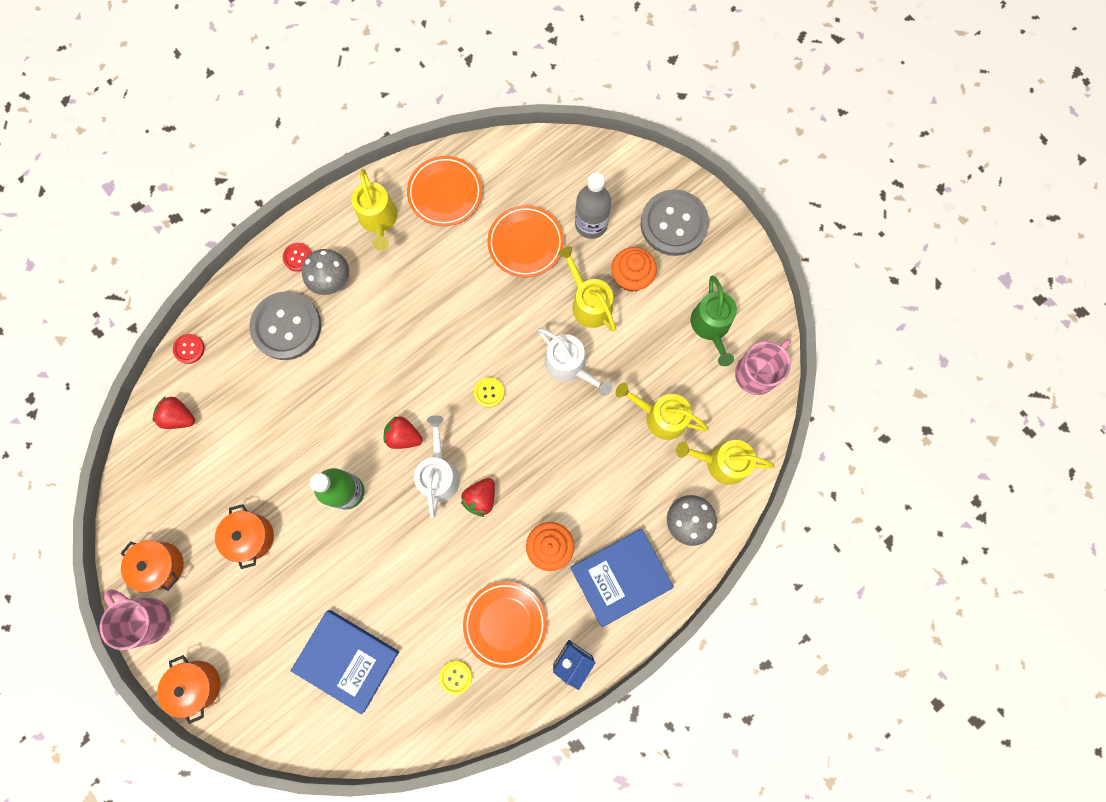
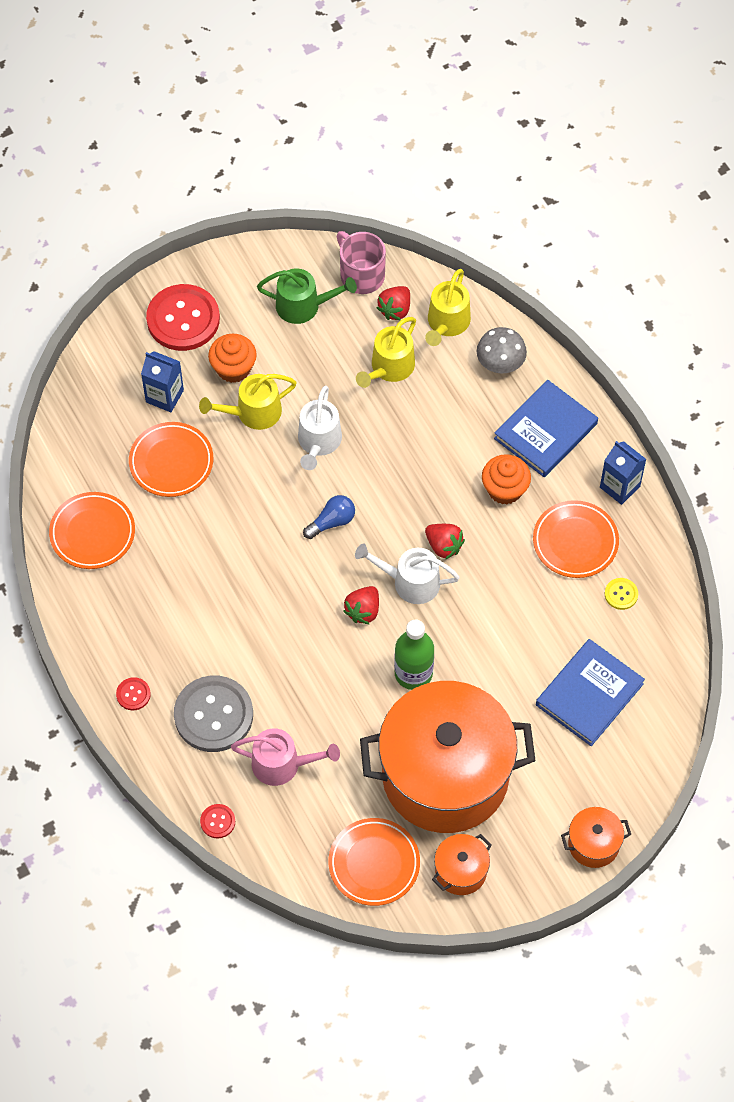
camera: 80 degrees left, 15 degrees down
pink mug [99,589,171,650] -> none
red strawberry [153,396,195,429] -> red strawberry moved to [377,286,410,320]
orange pot [215,504,274,569] -> orange pot [360,681,536,833], size x2.50
grey mushroom [302,249,349,295] -> none
yellow watering can [352,169,397,251] -> none
yellow button [474,377,504,408] -> blue light bulb [303,495,355,539]
white watering can [538,328,612,396] -> white watering can turned 135 degrees clockwise [298,386,342,470]
blue book [570,529,674,627] -> blue book turned 60 degrees clockwise [494,380,598,477]
grey bottle [575,173,611,239] -> blue carton [141,351,184,412]
grey button [641,189,709,256] -> red button [146,284,220,351]
none -> pink watering can [231,728,340,786]
none -> orange plate [328,818,420,906]

